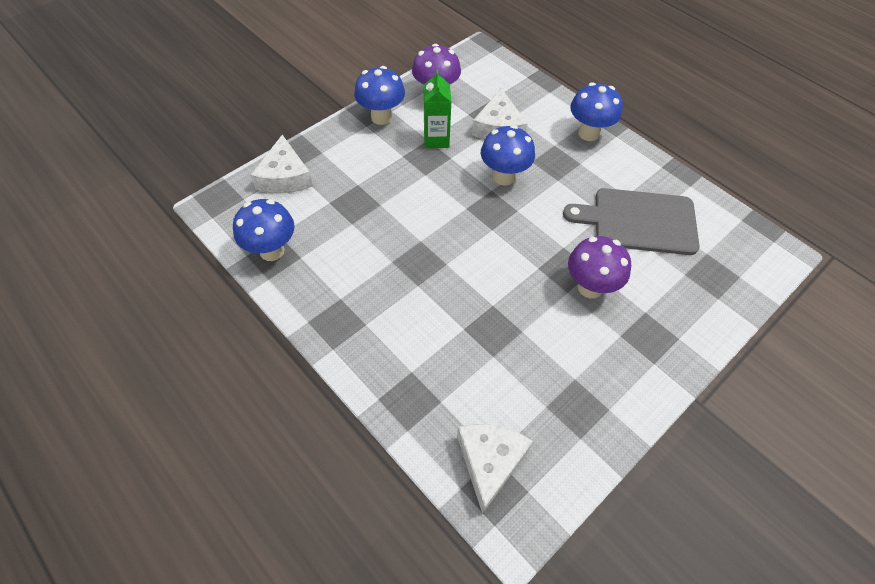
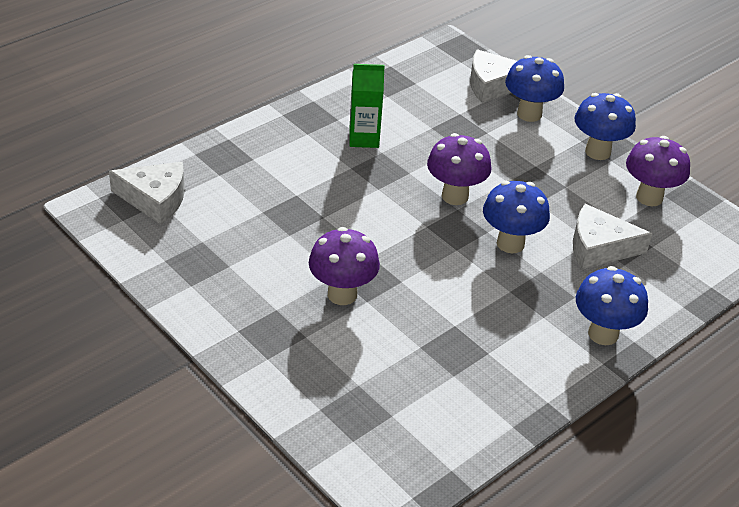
camera: 90 degrees right, 15 degrees down
blue mushroom [233,199,295,261] -> blue mushroom moved to [505,55,564,122]
green carton [424,70,451,148] -> green carton moved to [349,64,385,148]
grey cutting board [563,188,700,255] -> none
none -> purple mushroom [427,133,492,205]

